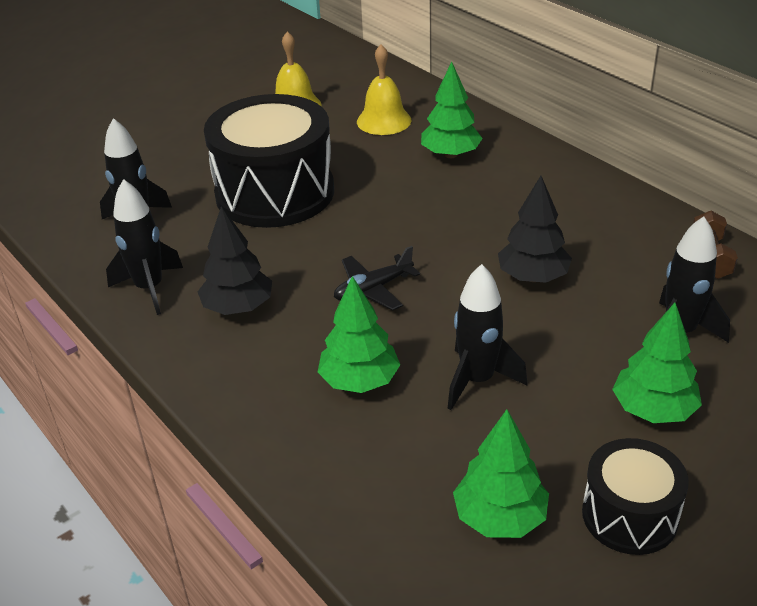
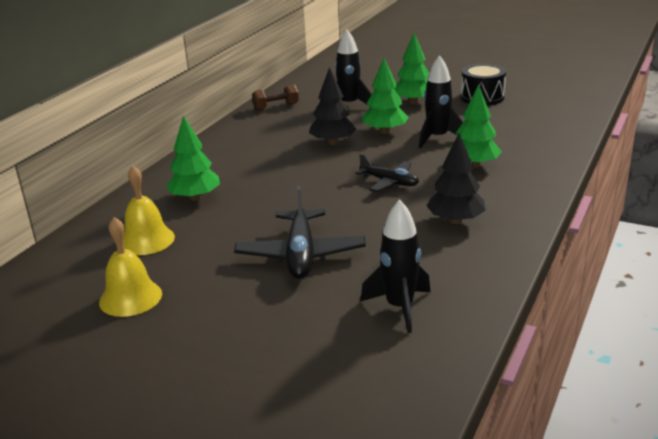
camera: 115 degrees left, 10 degrees down
black rocket [106,179,183,315] -> none
black drum [204,94,334,228] -> black plane [234,186,366,279]
green tree [453,410,549,538] -> green tree moved to [362,58,408,134]

